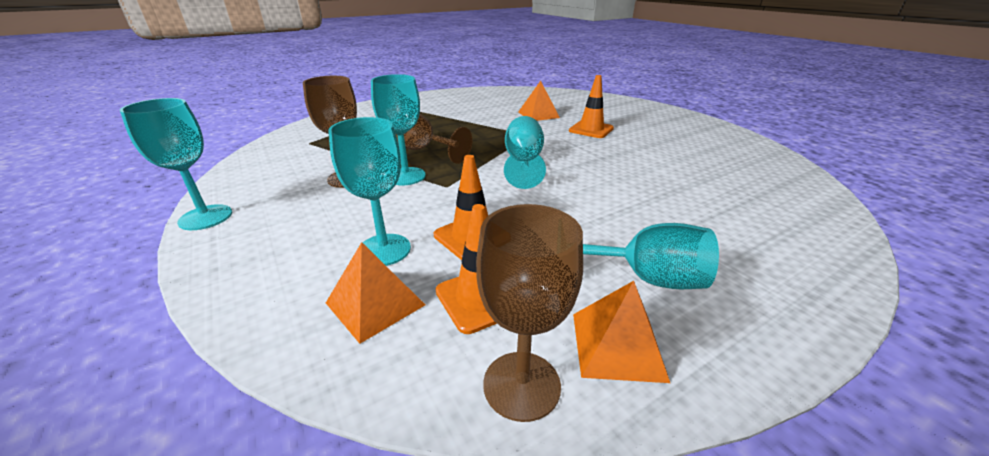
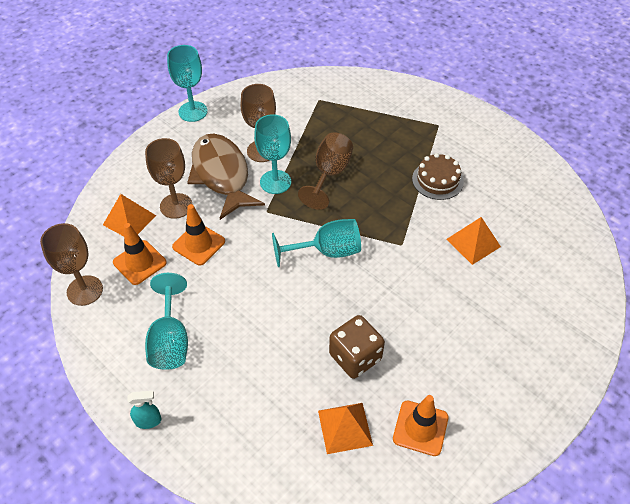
camera: 75 degrees right, 20 degrees up
turquoise goblet [328,117,411,266] -> brown goblet [145,138,193,219]
orange traffic cone [569,75,614,138] -> orange traffic cone moved to [393,395,448,456]
orange pyramid [573,281,670,383] -> orange pyramid moved to [318,403,373,454]
none -> turquoise spray bottle [128,391,161,429]
none -> brown fish [187,134,265,220]
none -> brown dice [329,315,385,379]
none -> brown cake [412,153,464,200]

